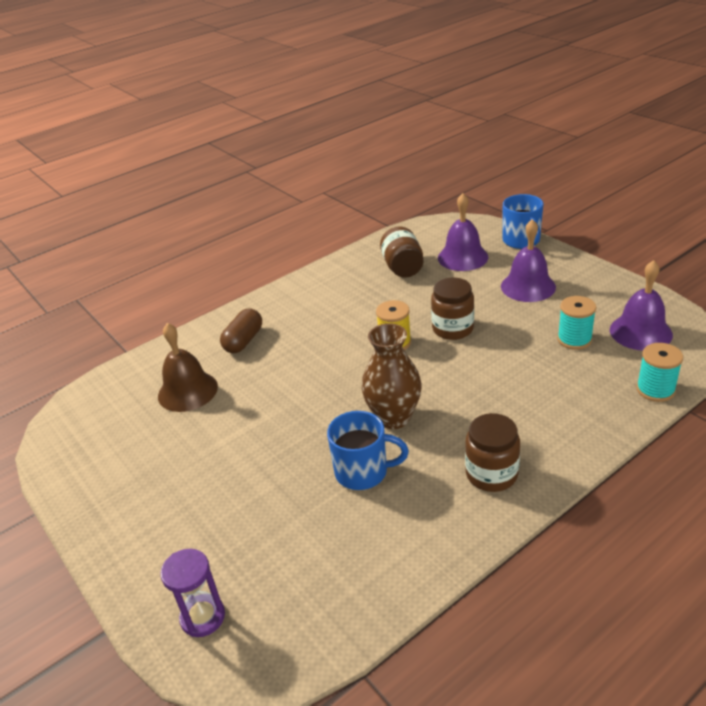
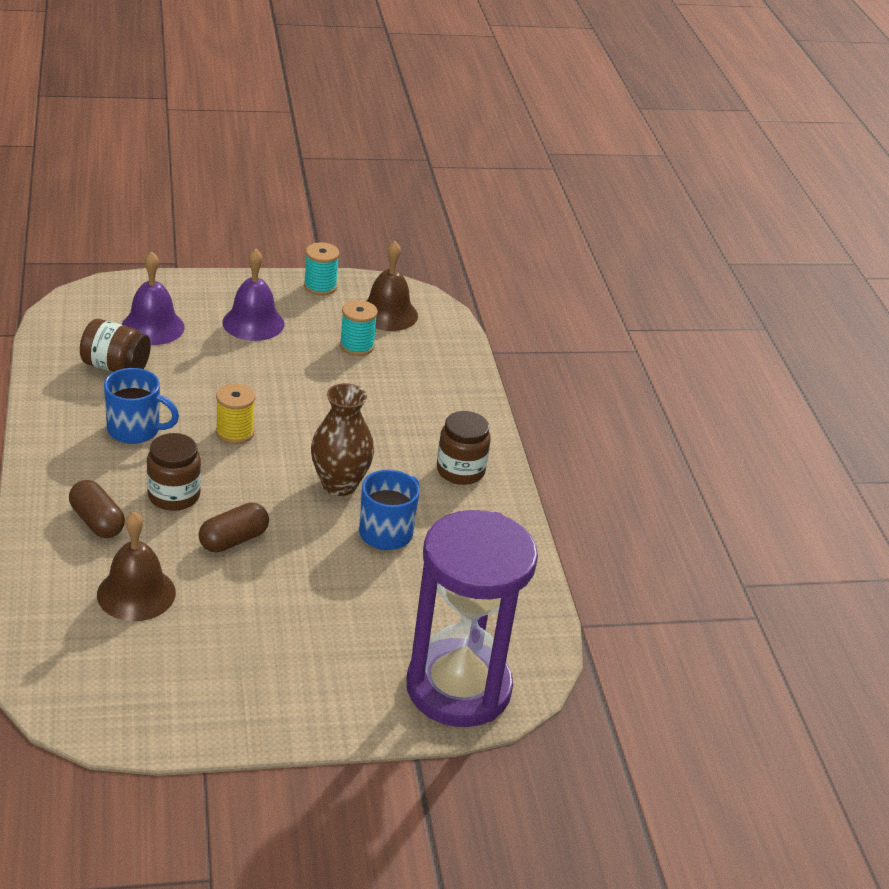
camera: 70 degrees left, 0 degrees up
purple hourglass [160,549,225,637] -> purple hourglass [406,510,538,727], size x2.41
brown jar [431,277,474,340] -> brown jar moved to [147,433,201,511]
blue mug [502,194,543,249] -> blue mug moved to [104,368,179,444]
purple bell [610,260,673,351] -> brown bell [366,241,418,331]
turquoise spool [636,343,683,402] -> turquoise spool moved to [304,242,340,295]
none -> brown capsule [199,502,269,553]

